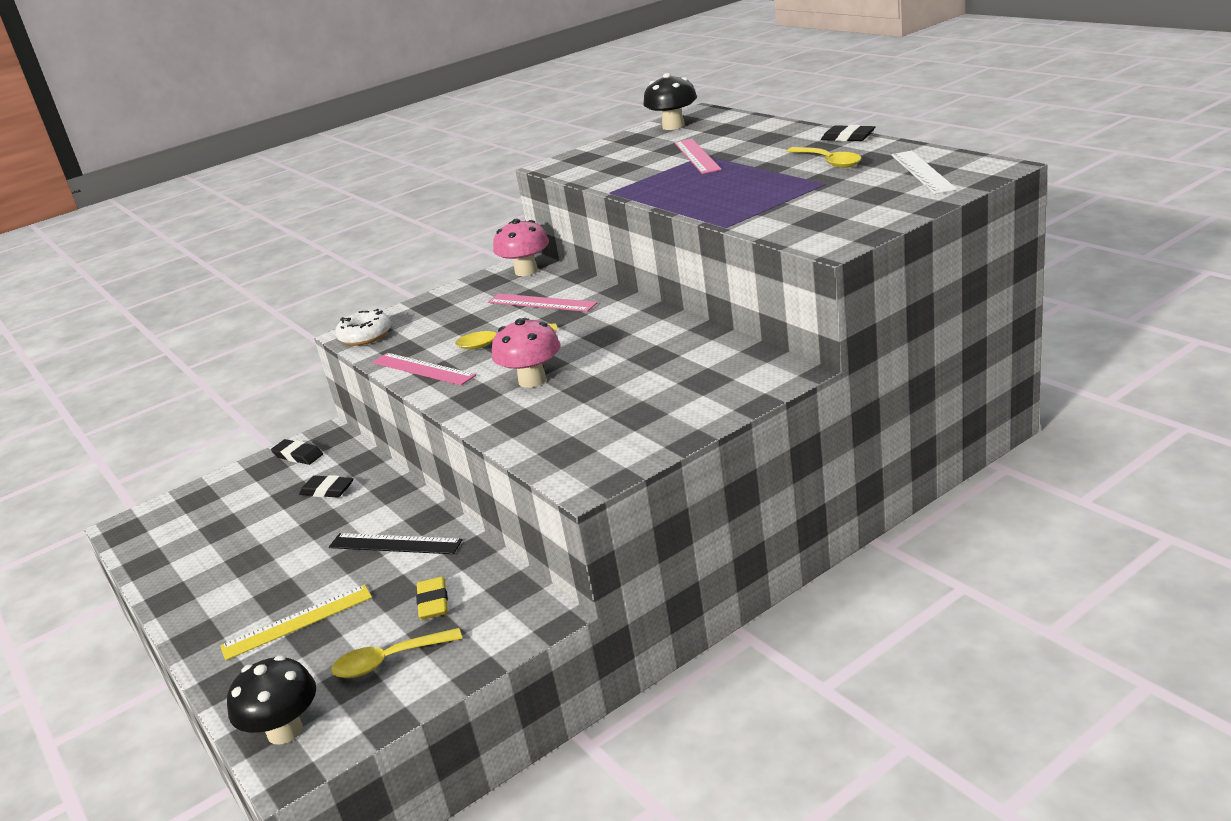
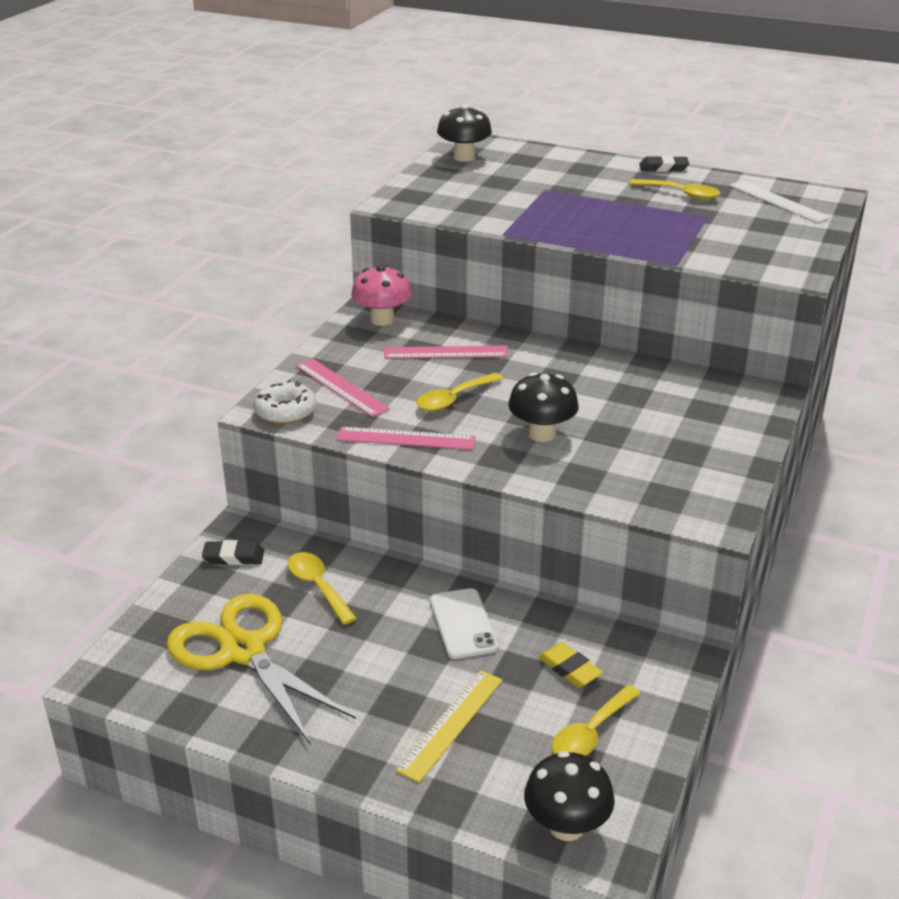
camera: 35 degrees left, 5 degrees up
black eraser [299,475,353,497] -> yellow spoon [288,552,357,625]
black ruler [329,533,463,554] -> white phone [430,588,498,659]
pink mushroom [492,318,560,388] -> black mushroom [508,372,579,442]
pink ruler [674,139,722,174] -> pink ruler moved to [296,358,390,417]
none -> yellow scissors [166,594,356,745]

